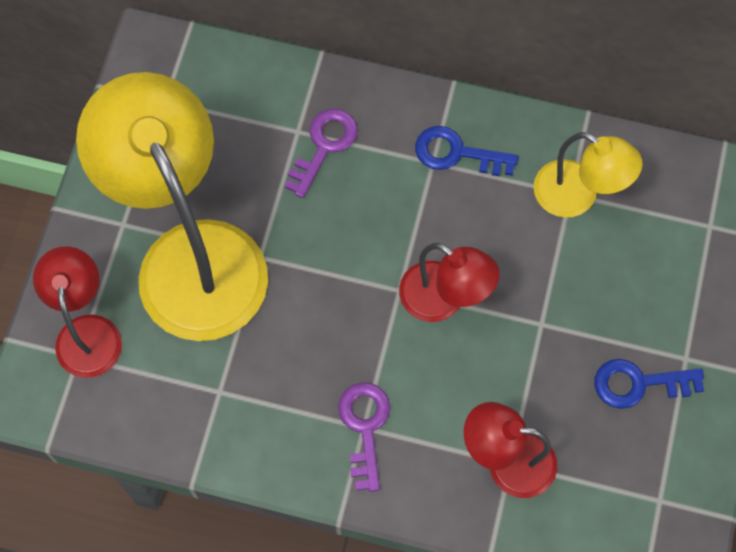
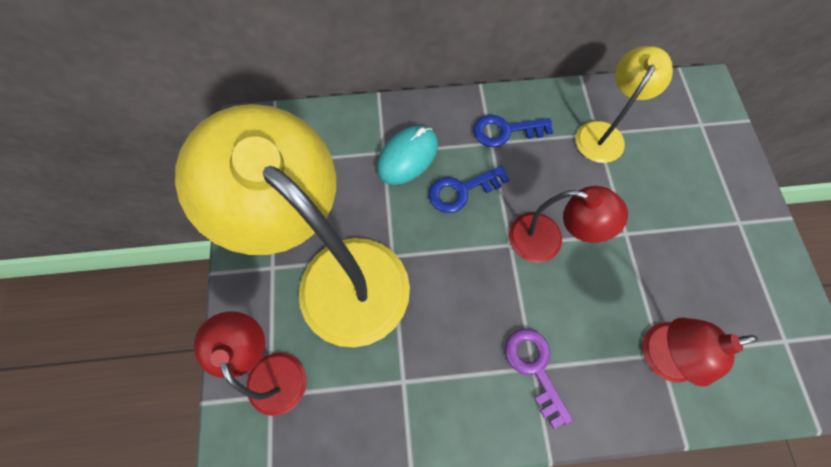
camera: 20 degrees left, 0 degrees up
purple key [285,109,358,198] -> turquoise mouse [377,126,438,185]
yellow lamp [533,132,642,218] -> yellow lamp turned 75 degrees counterclockwise [576,46,673,163]
blue key [595,359,704,409] -> blue key moved to [429,165,509,213]

